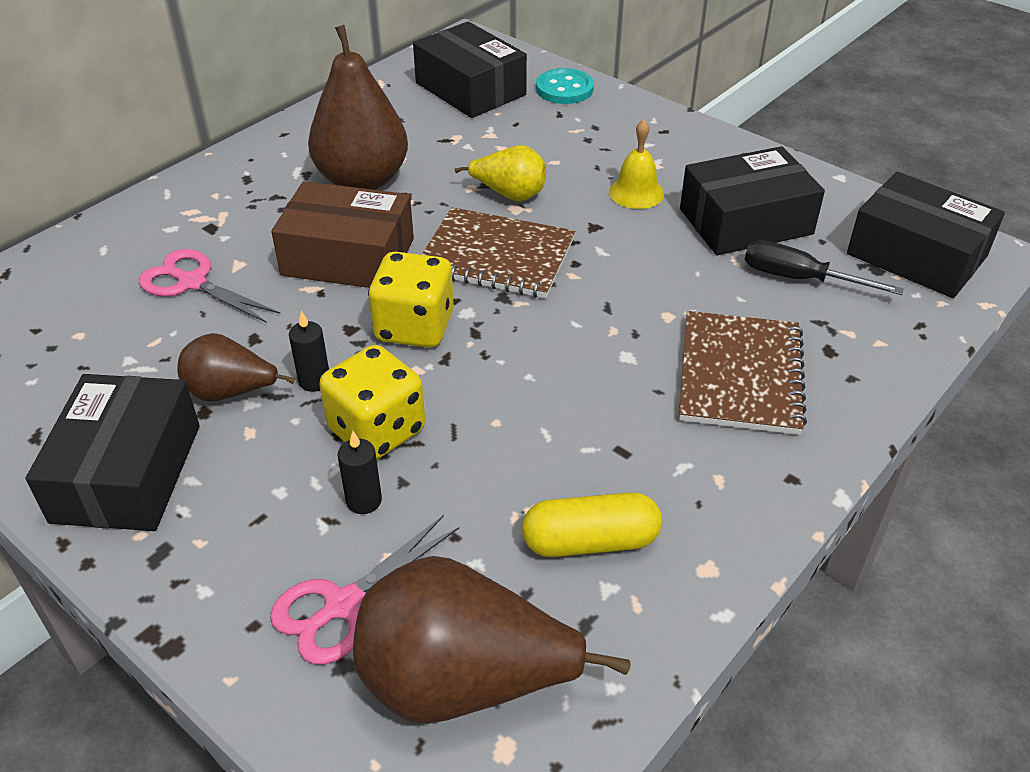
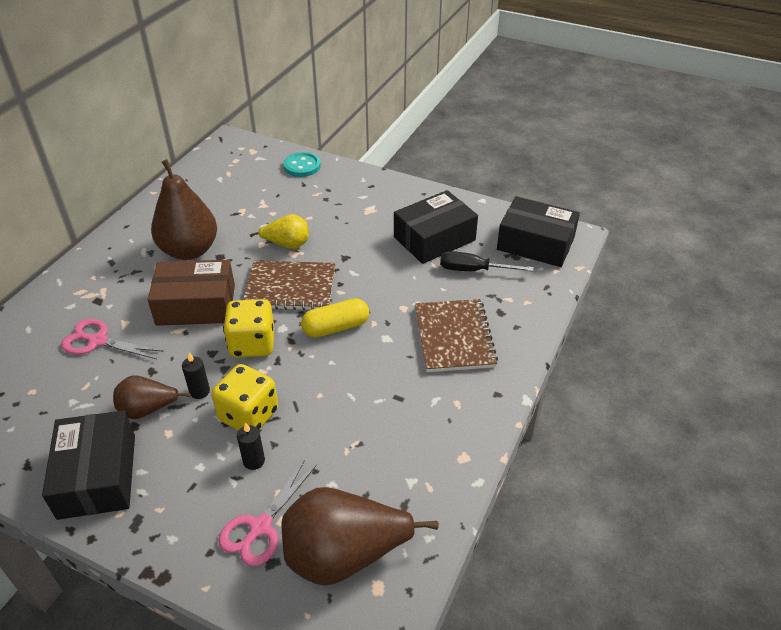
camera: 15 degrees left, 0 degrees up
black box [413,21,527,118] -> none
yellow capsule [522,492,662,557] -> yellow capsule moved to [301,298,369,338]
yellow bell [609,119,664,209] -> none

